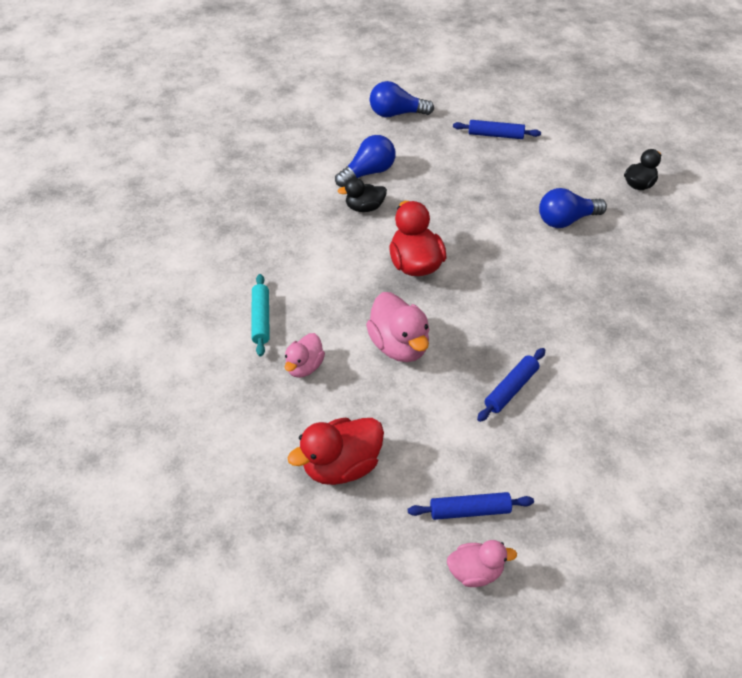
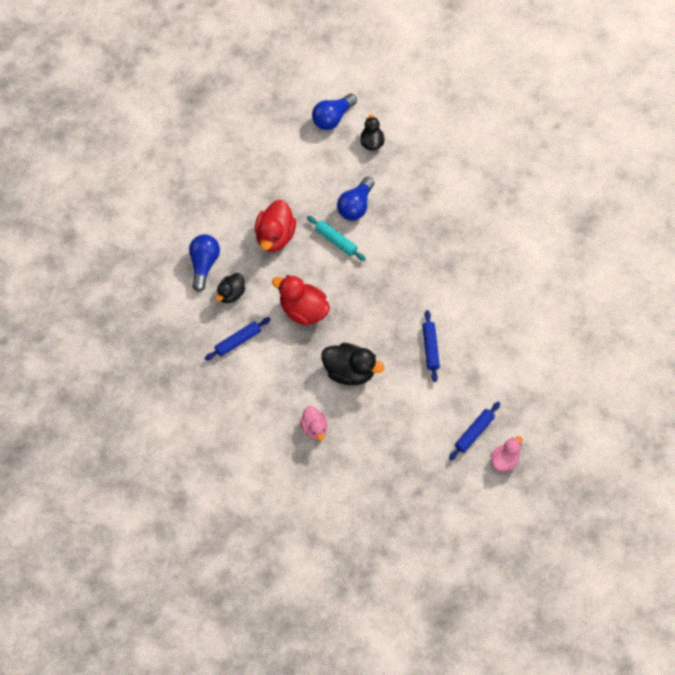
camera: 45 degrees left, 15 degrees up
turquoise rolling pin [251,274,270,357] -> turquoise rolling pin moved to [307,216,366,261]
red duck [288,418,384,485] -> red duck moved to [255,200,296,252]
pink duck [366,292,429,362] -> black duck [321,343,384,385]
blue light bulb [370,81,434,117] -> blue light bulb moved to [312,94,357,130]
blue rolling pin [453,120,541,139] -> blue rolling pin moved to [205,317,271,360]

